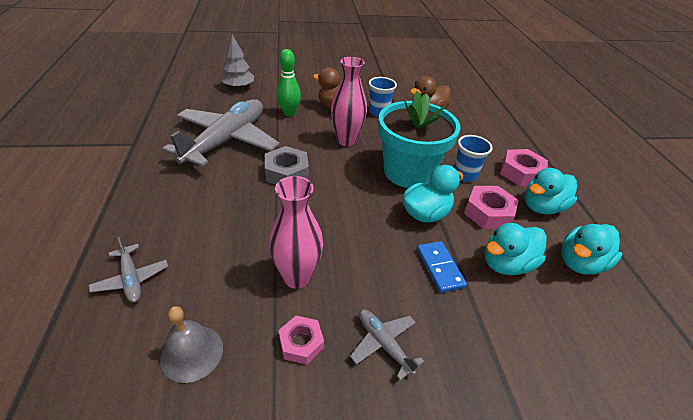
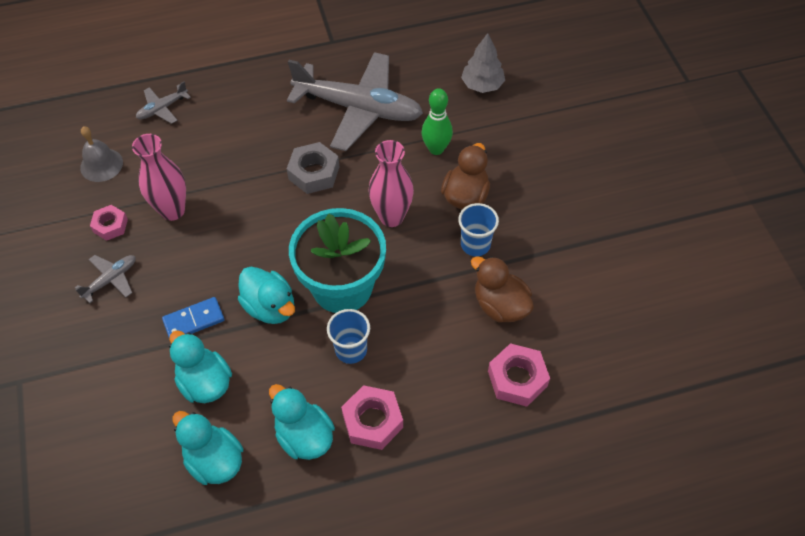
camera: 85 degrees right, 15 degrees up
pink nut [464,186,519,229] -> pink nut moved to [488,343,550,407]

